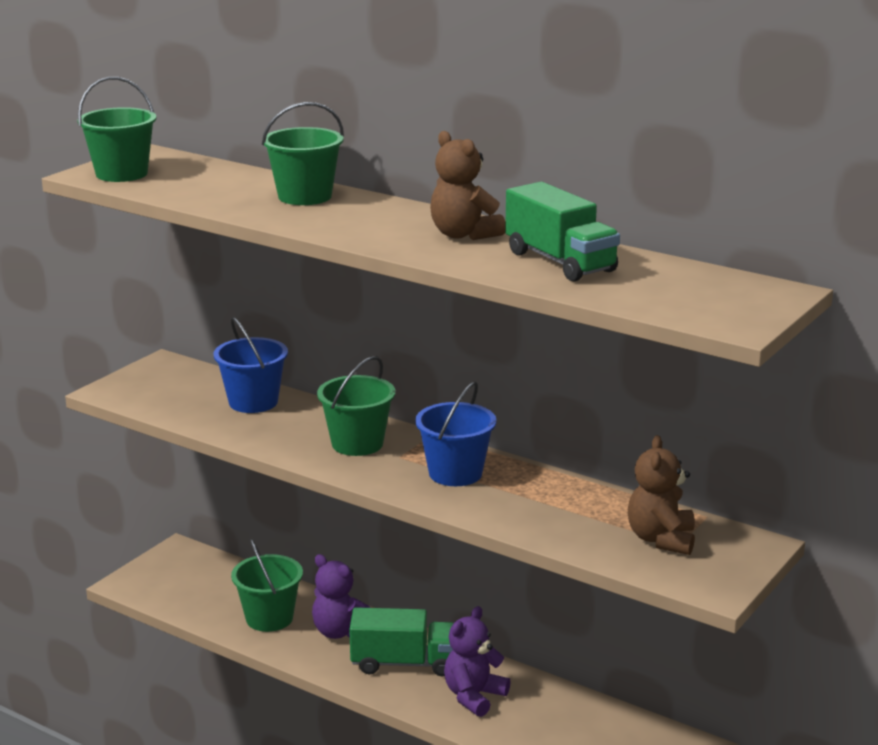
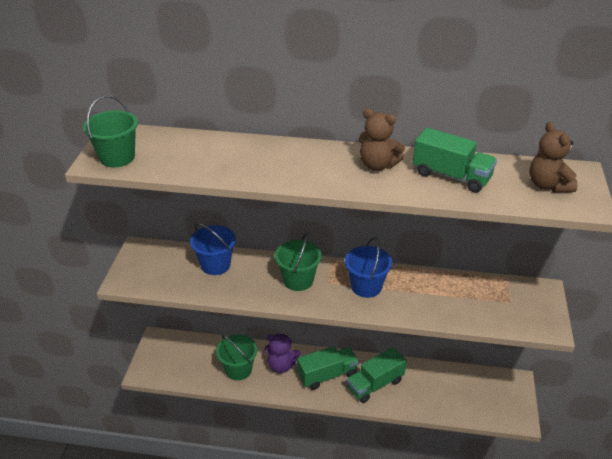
camera: 25 degrees left, 15 degrees up
green bucket [262,102,344,205] -> none
purple teddy bear [444,606,510,717] -> green truck [347,347,407,403]
brown teddy bear [628,435,695,555] -> brown teddy bear moved to [529,122,578,193]

